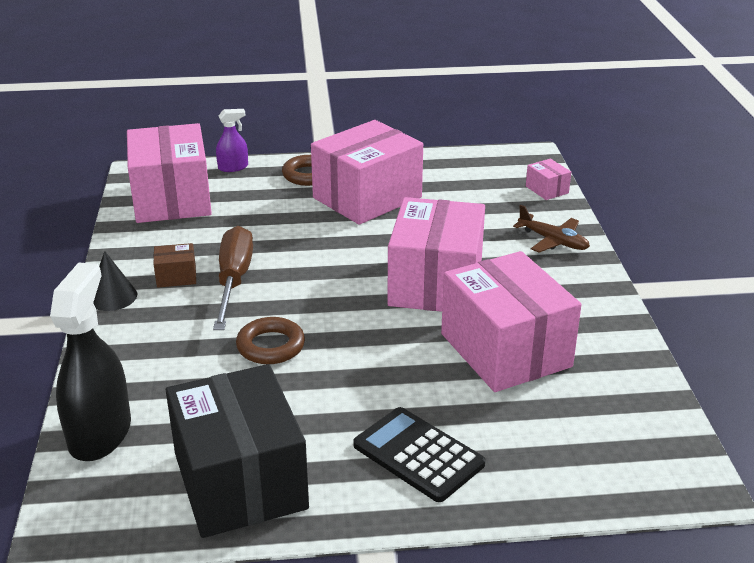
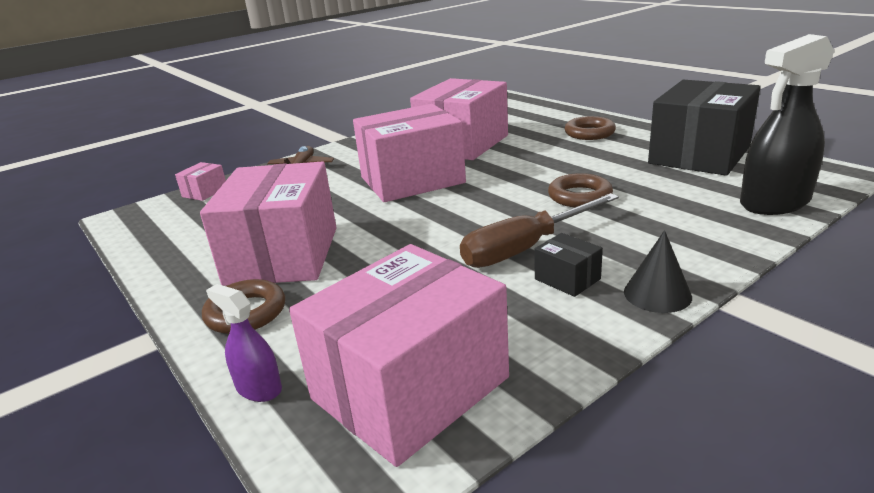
camera: 120 degrees left, 5 degrees down
brown box [154,243,196,288] -> black box [535,233,603,297]
pink box [311,120,423,225] -> pink box turned 75 degrees clockwise [200,162,336,286]
black calculator [353,407,485,502] -> brown ring [564,116,616,140]

